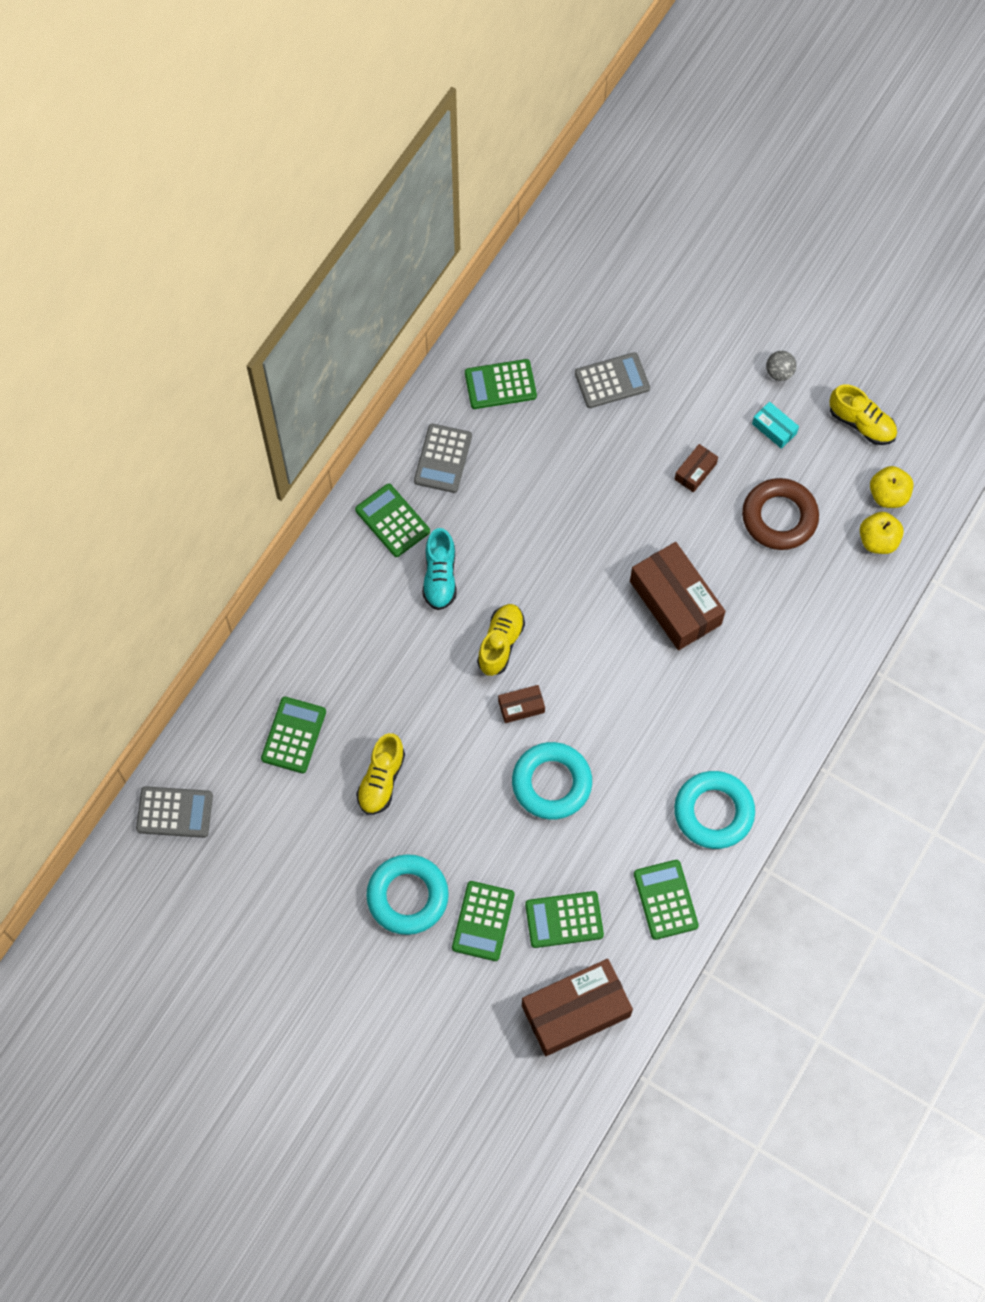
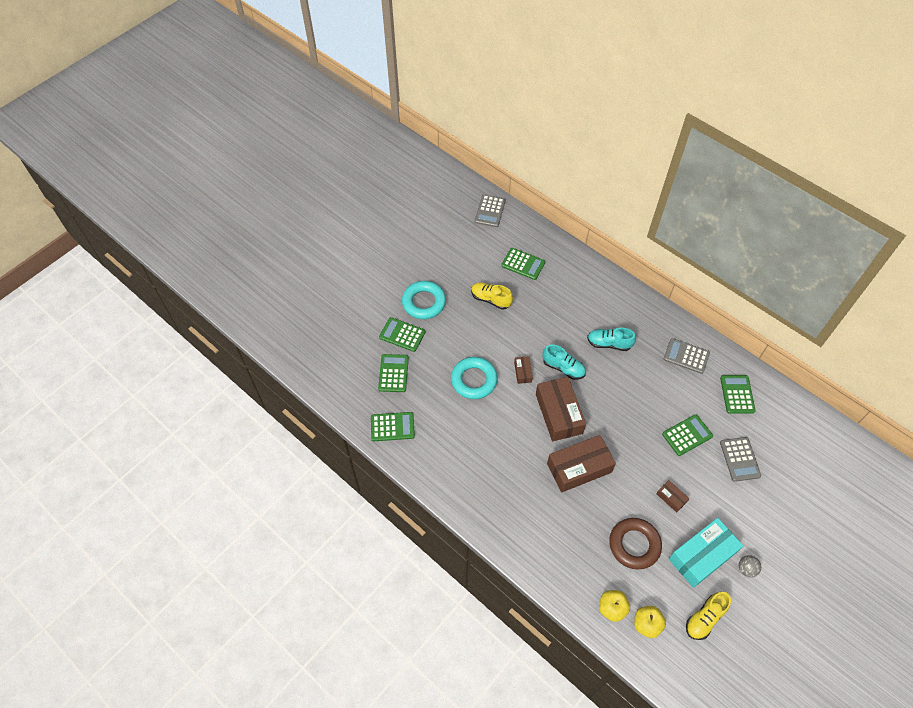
camera: 100 degrees right, 10 degrees down
green calculator [355,484,430,557] -> green calculator moved to [662,414,713,456]
yellow shoe [477,604,525,676] -> turquoise shoe [543,345,586,380]
brown box [522,959,633,1056] -> brown box moved to [536,377,586,441]
turquoise ring [674,771,755,849] -> none
turquoise box [752,402,799,449] -> turquoise box [669,518,743,588], size x2.16

